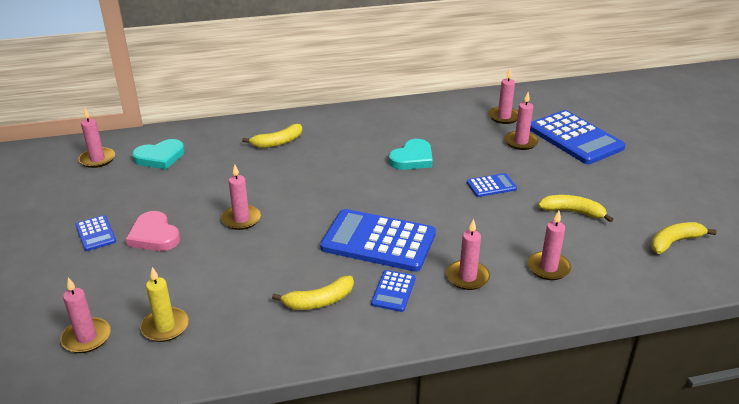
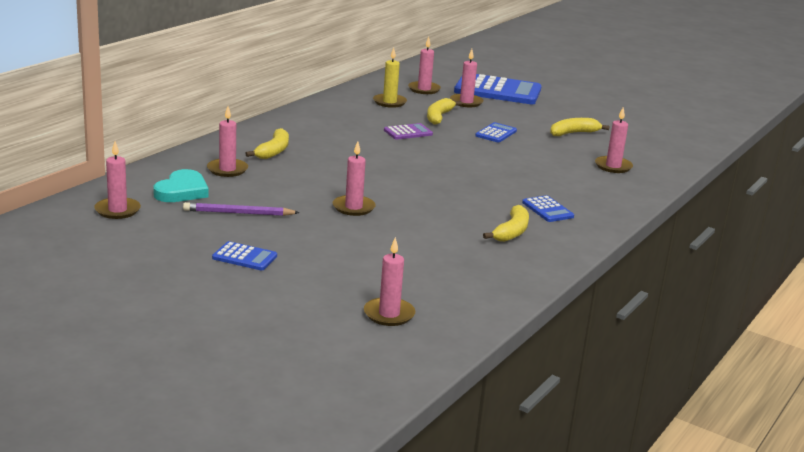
camera: 45 degrees left, 10 degrees down
pink heart [126,211,180,251] -> none
yellow candle [140,267,189,342] -> yellow candle moved to [373,48,407,108]
blue calculator [320,209,436,272] -> none
turquoise heart [389,139,433,170] -> purple calculator [384,123,433,140]
pink candle [446,219,490,290] -> pink candle moved to [207,106,248,177]
yellow banana [651,222,717,254] -> yellow banana moved to [427,98,462,125]
none -> purple pencil [183,202,300,216]

